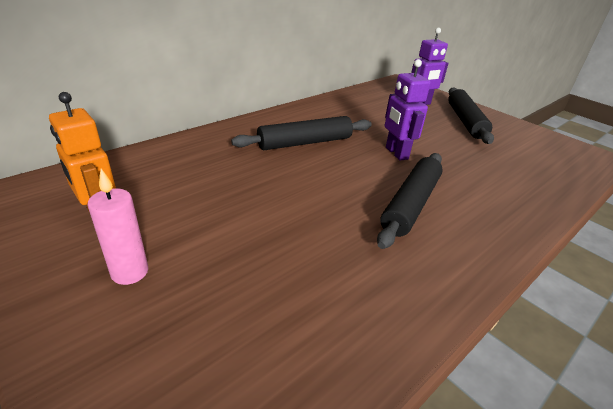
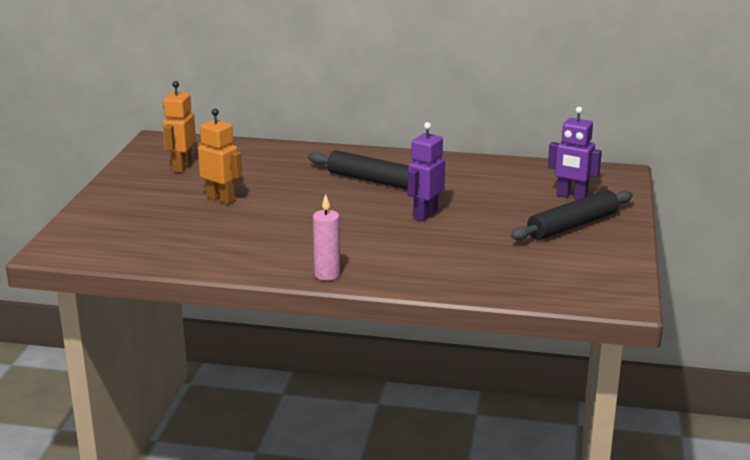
camera: 55 degrees right, 10 degrees down
pink candle [88,169,148,285] -> pink candle moved to [313,194,340,280]
black rolling pin [377,153,443,249] -> none
none -> orange robot [198,109,242,204]

